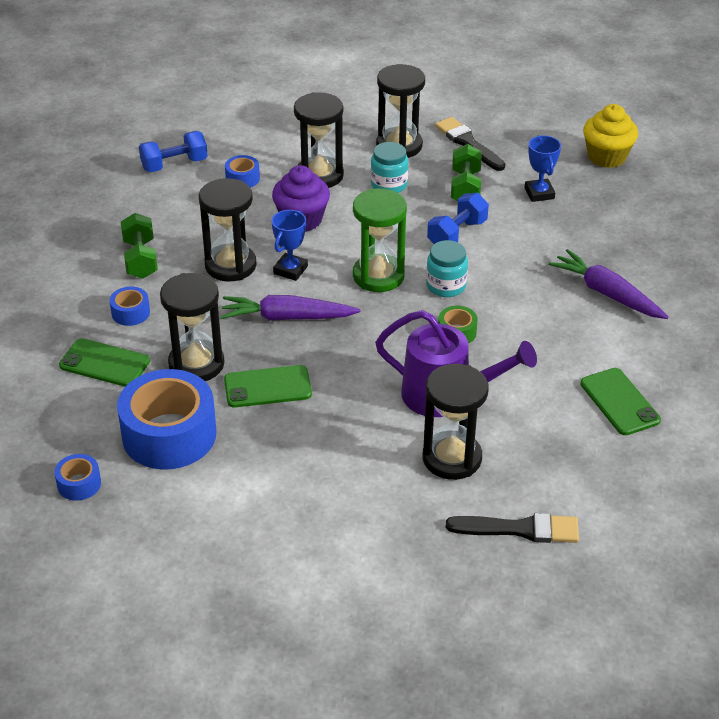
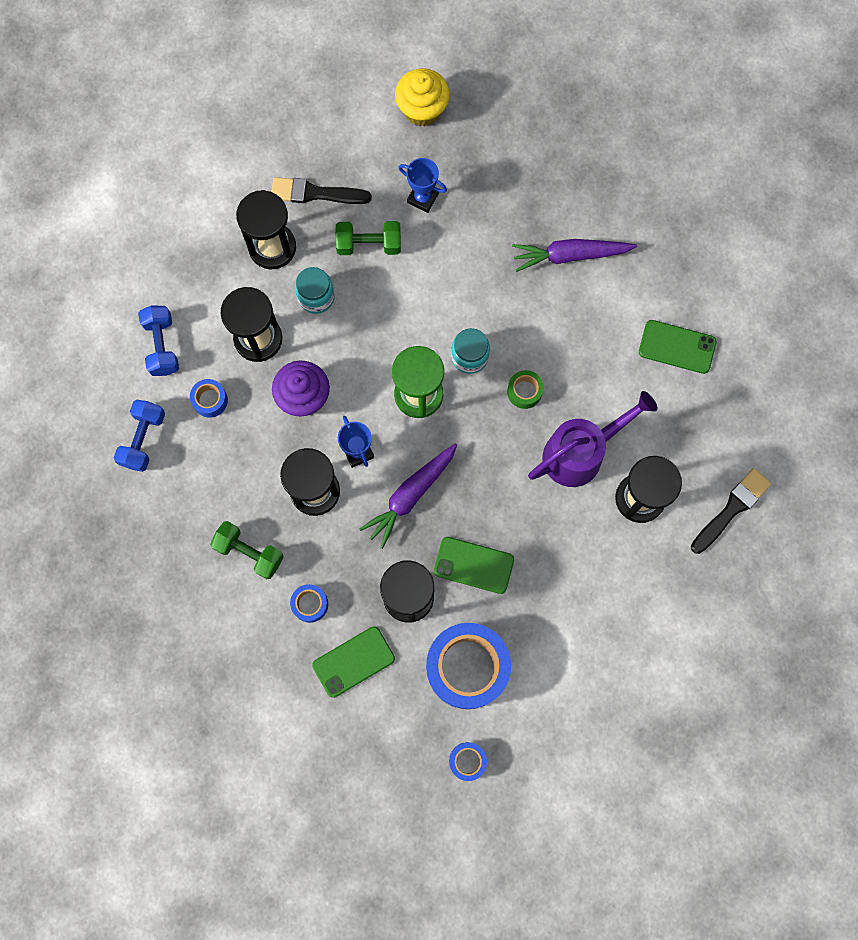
camera: 50 degrees left, 35 degrees up
green phone [224,365,312,407] -> green phone turned 75 degrees clockwise [434,537,514,594]
blue dumbbell [427,193,489,244] -> blue dumbbell moved to [138,305,179,376]
green dumbbell [451,144,482,201] -> green dumbbell turned 45 degrees counterclockwise [335,221,401,255]

